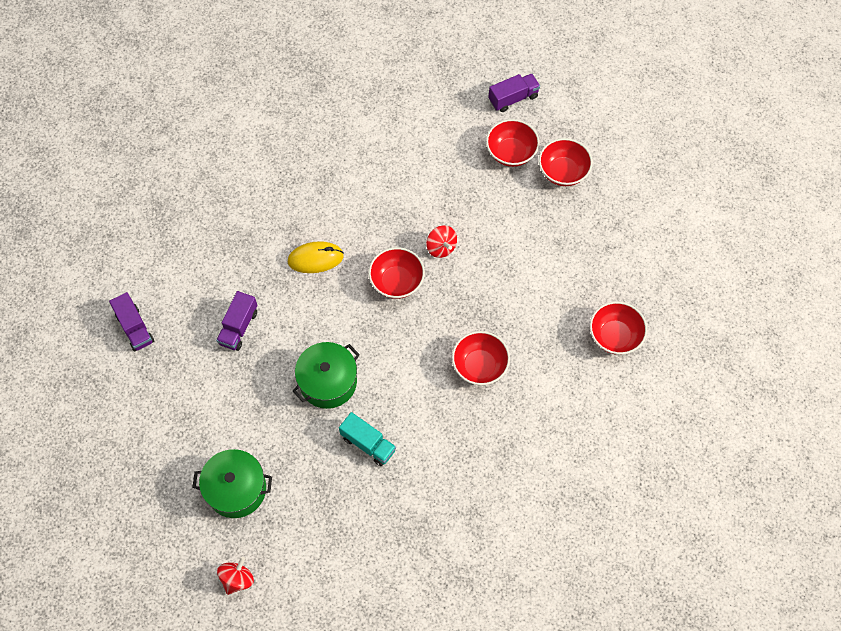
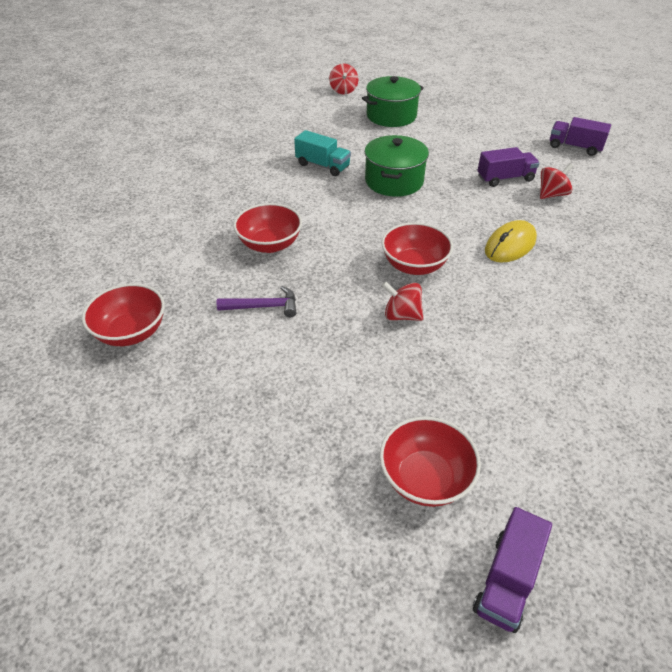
camera: 145 degrees right, 20 degrees down
purple truck [216,291,258,351] -> purple truck turned 90 degrees clockwise [477,147,540,187]
turquoise truck [339,412,396,466] -> turquoise truck turned 150 degrees counterclockwise [294,130,351,176]
red bowl [539,138,593,186] -> none
none -> purple hammer [217,286,296,317]
none -> red spinning top [540,163,573,199]

